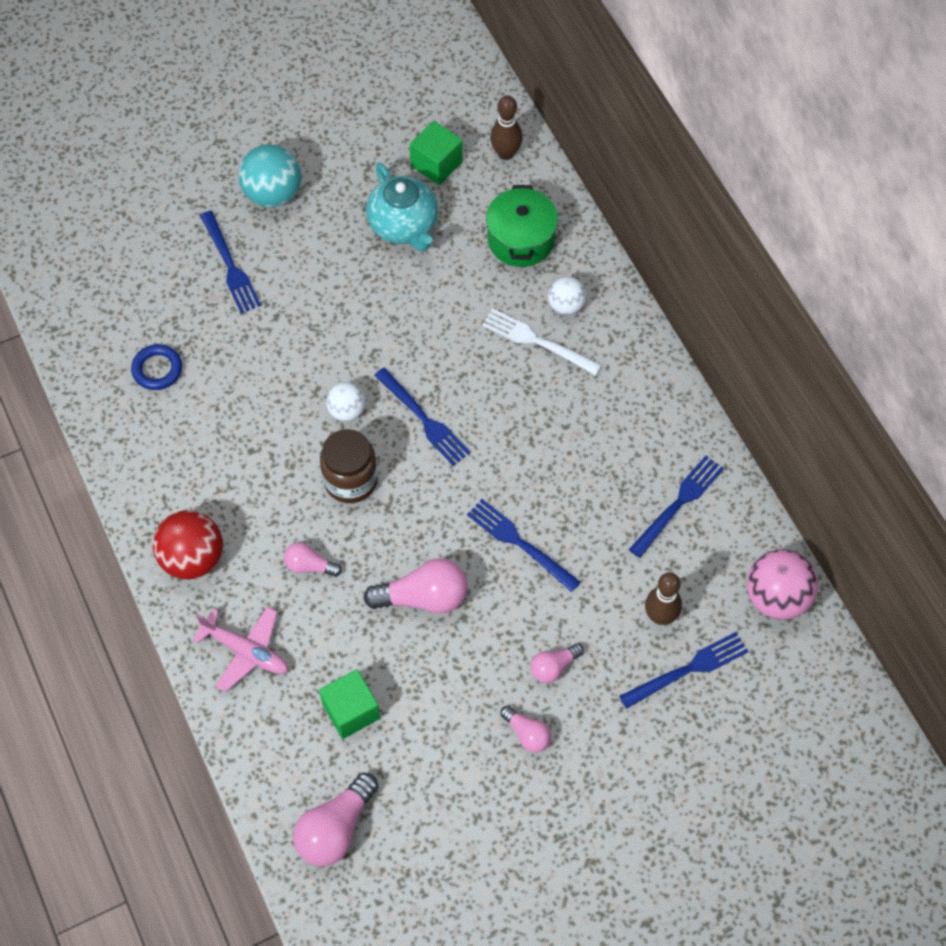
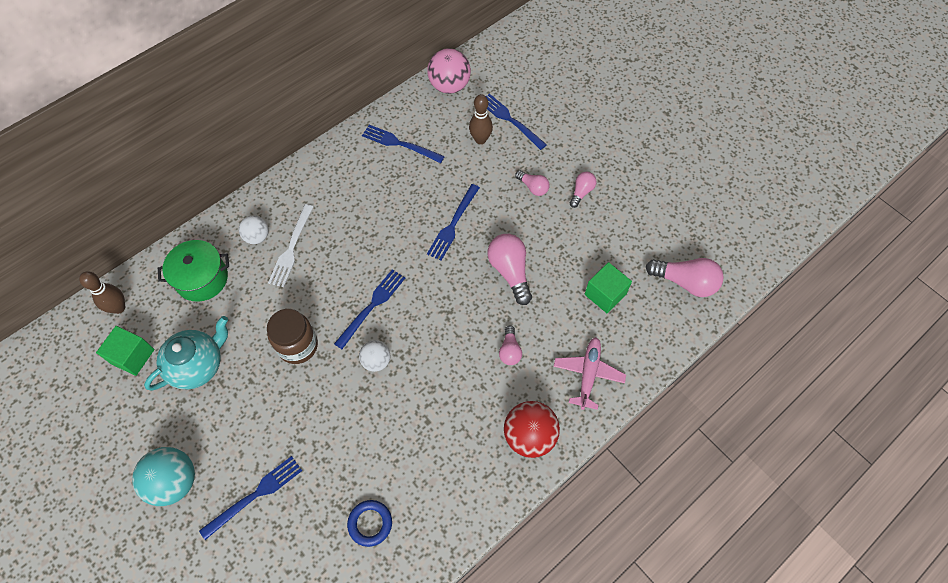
camera: 105 degrees left, 0 degrees up
brown jar [320,429,377,503] -> brown jar moved to [267,309,318,364]

